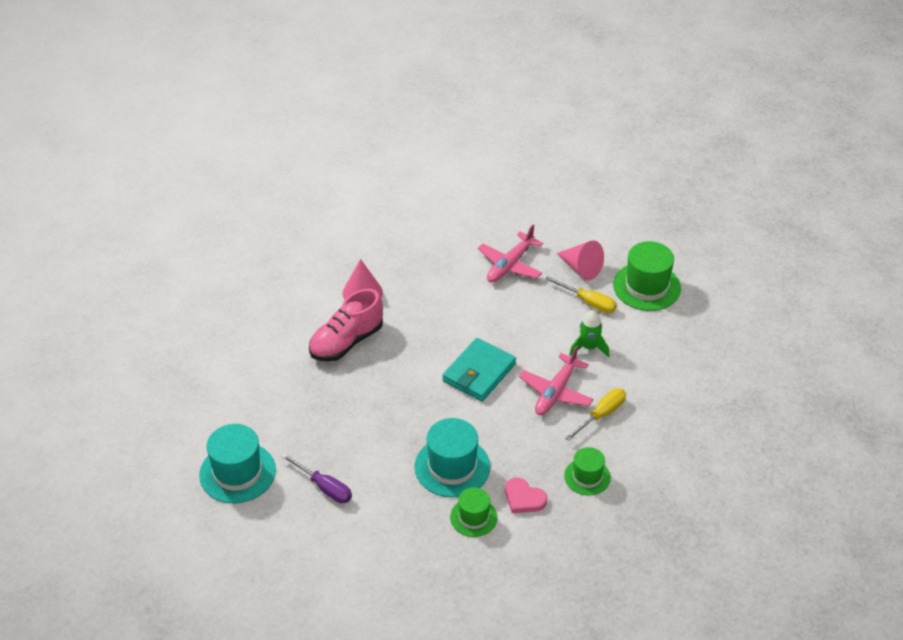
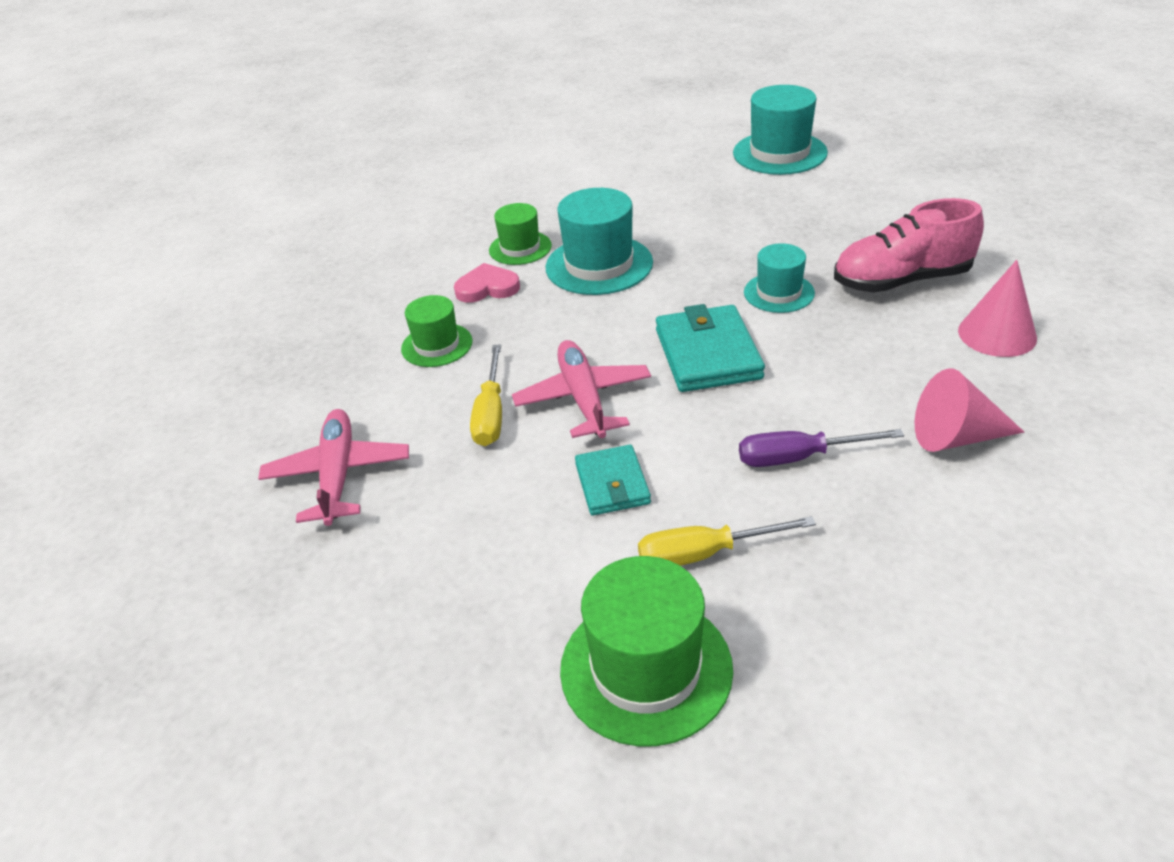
camera: 140 degrees right, 5 degrees down
purple screwdriver [281,453,352,503] -> purple screwdriver moved to [739,429,904,467]
pink shoe [309,289,383,362] -> pink shoe turned 105 degrees counterclockwise [834,198,984,293]
pink plane [478,225,543,283] -> pink plane moved to [258,409,409,526]
pink cone [556,240,604,280] -> pink cone moved to [915,369,1024,452]
green rocket [569,310,609,357] -> turquoise wallet [575,445,651,515]
none -> turquoise hat [744,243,815,313]

